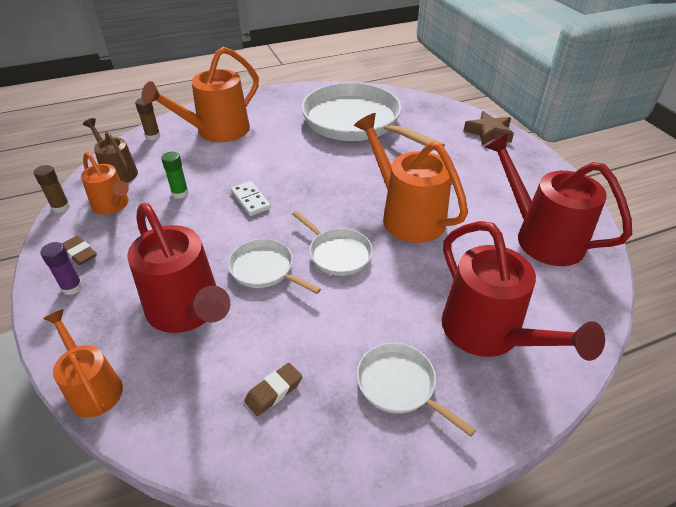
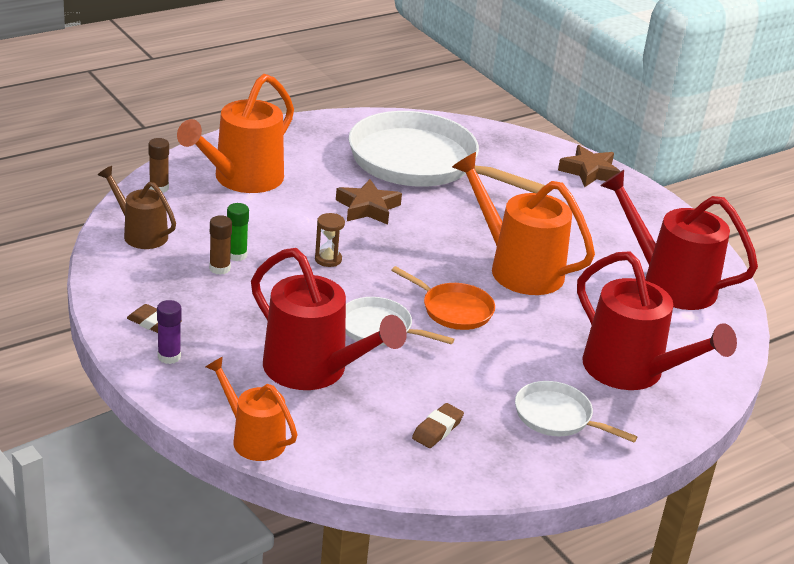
camera: 15 degrees left, 10 degrees down
brown glue stick [34,165,70,213] -> brown glue stick moved to [209,215,232,275]
orange watering can [81,152,129,215] -> none
white domino [231,181,271,216] -> brown hourglass [315,213,345,267]
white pan [292,211,373,276] -> orange pan [391,266,495,330]
none -> brown star [336,179,402,225]

